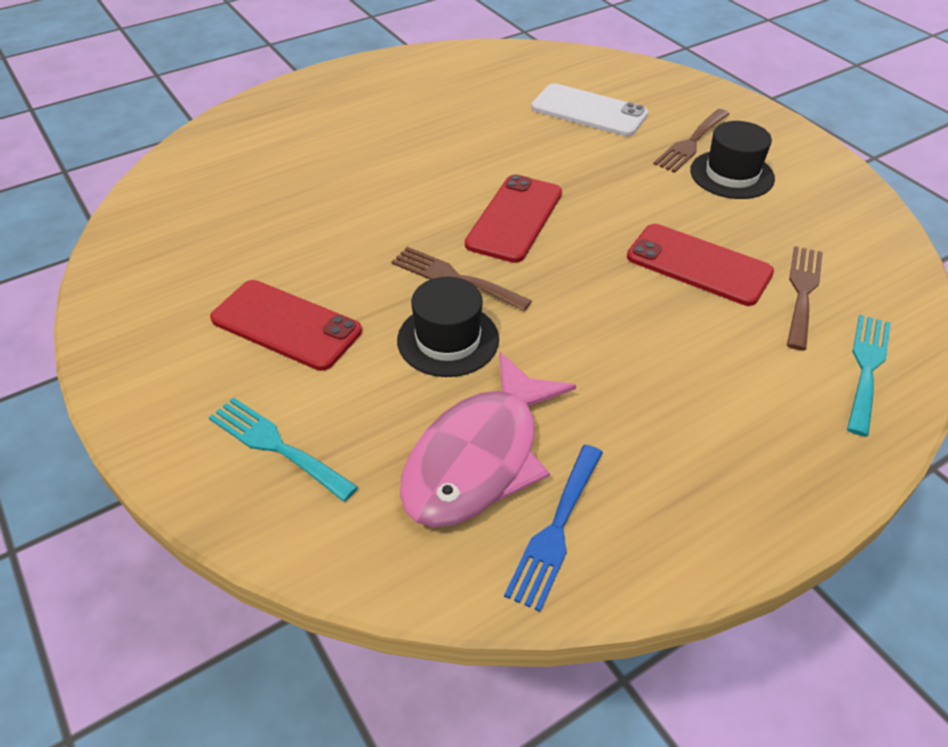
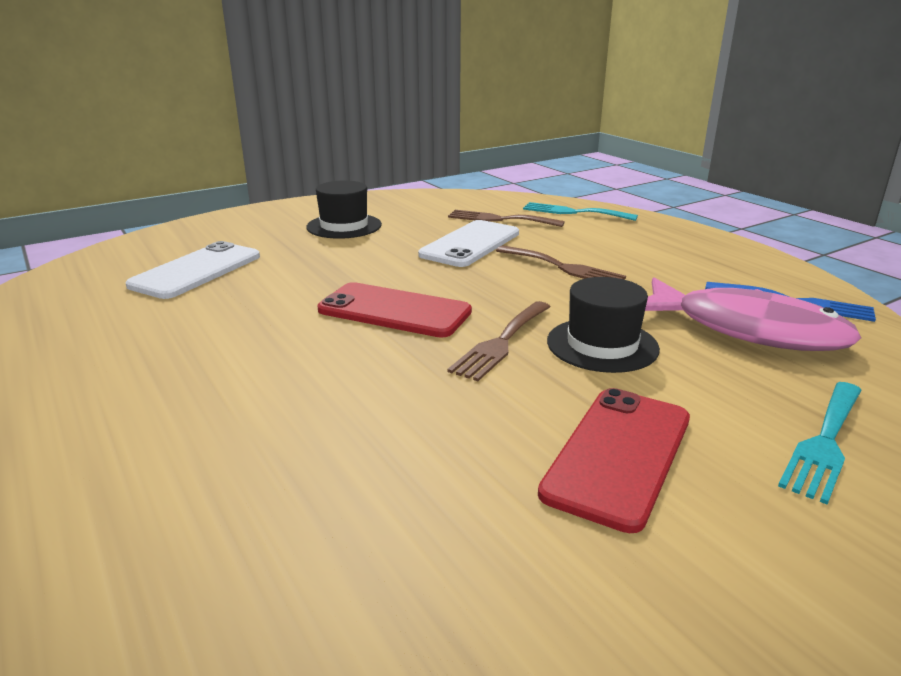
camera: 90 degrees left, 20 degrees down
red phone [627,224,774,306] -> white phone [418,220,519,267]
brown fork [653,109,729,173] -> brown fork moved to [496,246,626,279]

